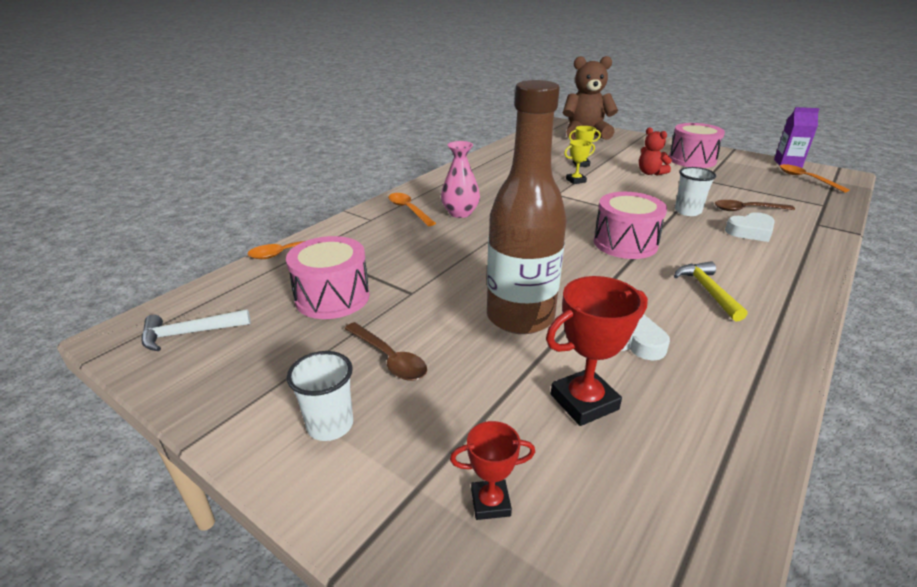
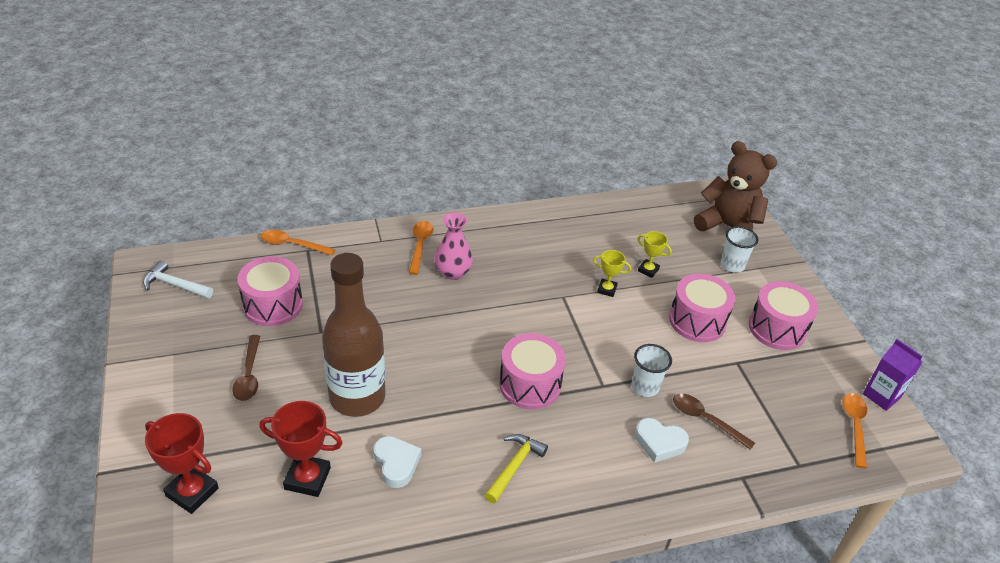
camera: 35 degrees right, 10 degrees up
white cup [287,351,353,441] -> white cup moved to [721,226,758,273]
red trophy [450,421,535,520] -> red trophy [145,413,219,514], size x1.71
red teddy bear [639,127,672,176] -> pink drum [669,274,735,342]

